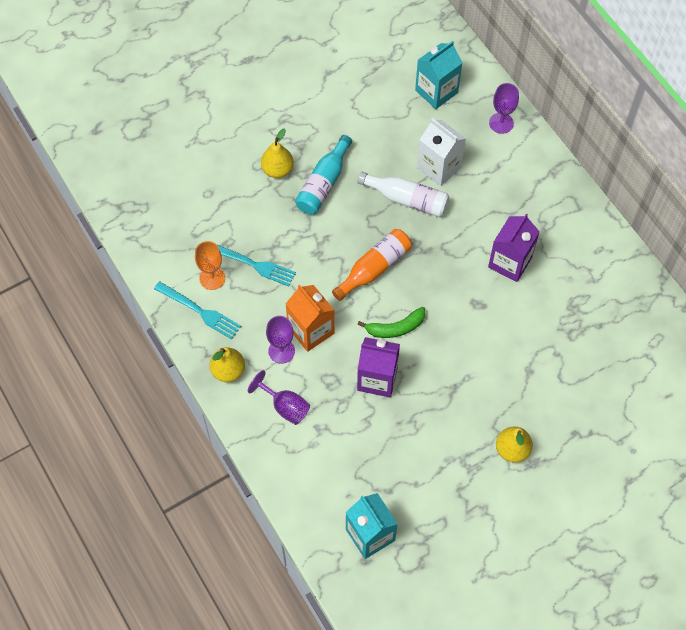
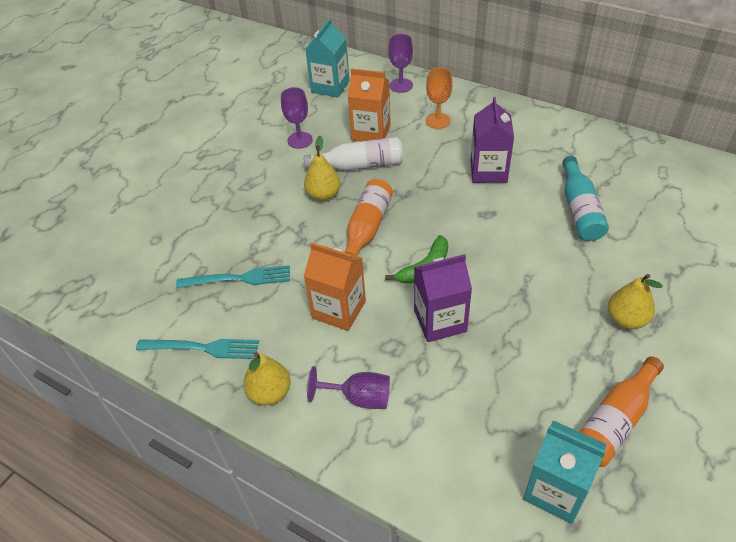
camera: 25 degrees left, 15 degrees down
orange goblet [195,241,225,290] -> orange goblet moved to [426,68,453,129]
yellow pear [261,128,294,178] -> yellow pear moved to [304,136,341,201]
purple goblet [266,316,295,364] -> purple goblet moved to [281,87,313,149]
turquoise bottle [295,135,352,214] -> turquoise bottle moved to [562,156,609,241]
white carton [417,118,466,186] -> orange carton [348,68,391,142]
none -> orange bottle [579,356,664,467]

